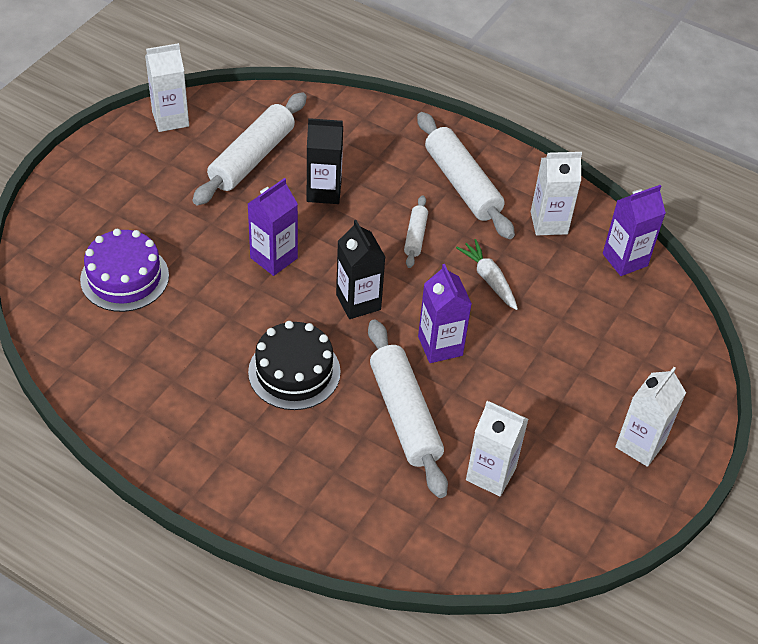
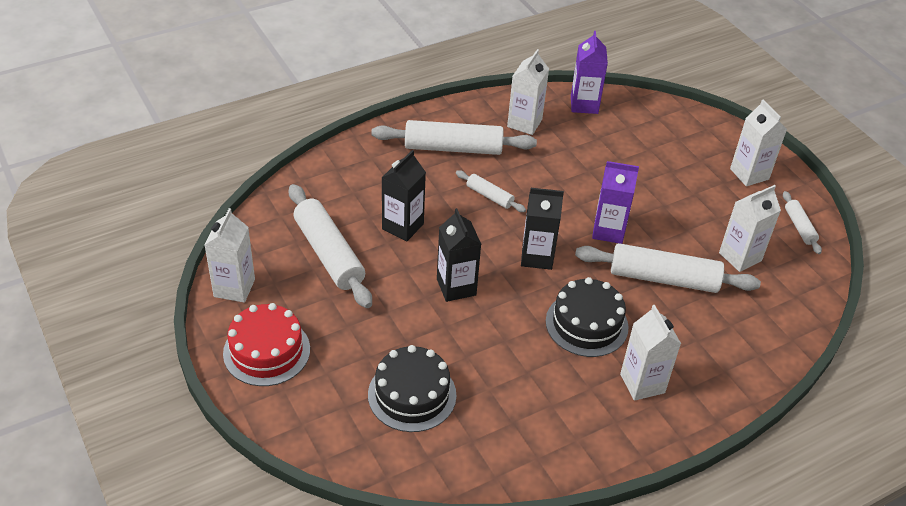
camera: 60 degrees left, 5 degrees down
purple cake [80,229,169,312] -> black cake [368,345,456,432]
purple carton [248,178,298,276] -> black carton [437,208,481,302]
white carrot [456,239,518,310] -> none
none -> red cake [223,303,310,386]
none -> white carton [620,305,681,401]
none -> white rolling pin [783,191,822,254]

